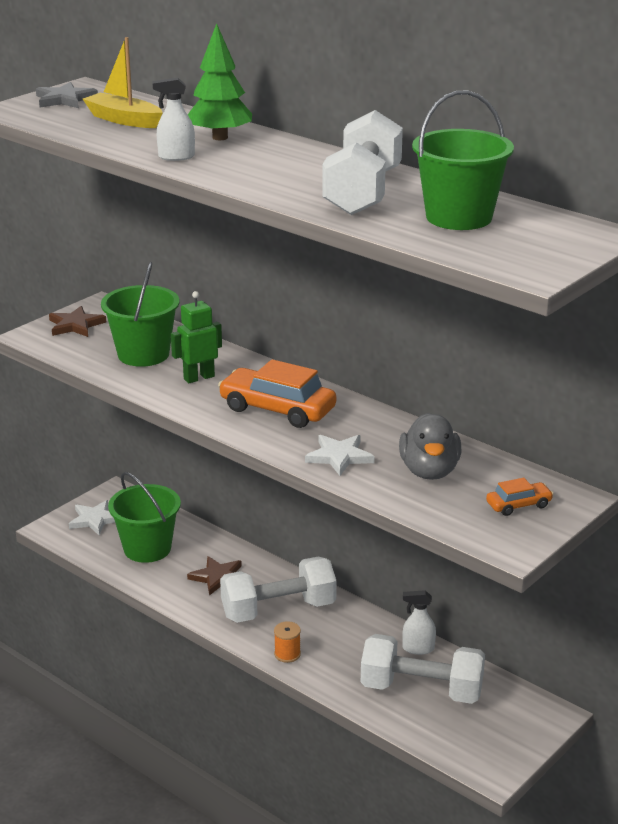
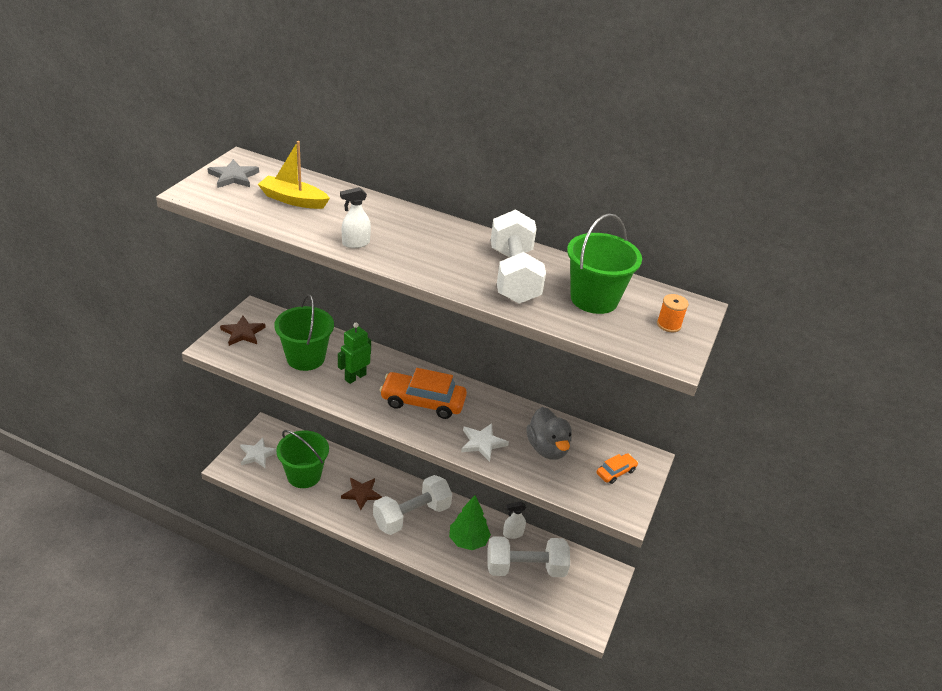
camera: 20 degrees left, 10 degrees up
green tree [188,23,252,140] -> green tree moved to [449,495,491,550]
orange spool [274,621,301,663] -> orange spool moved to [657,294,689,332]

